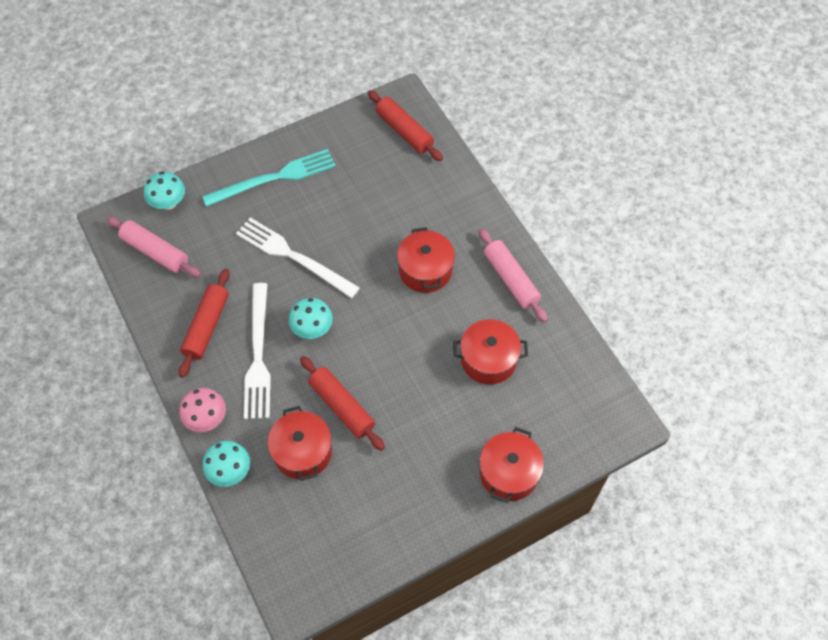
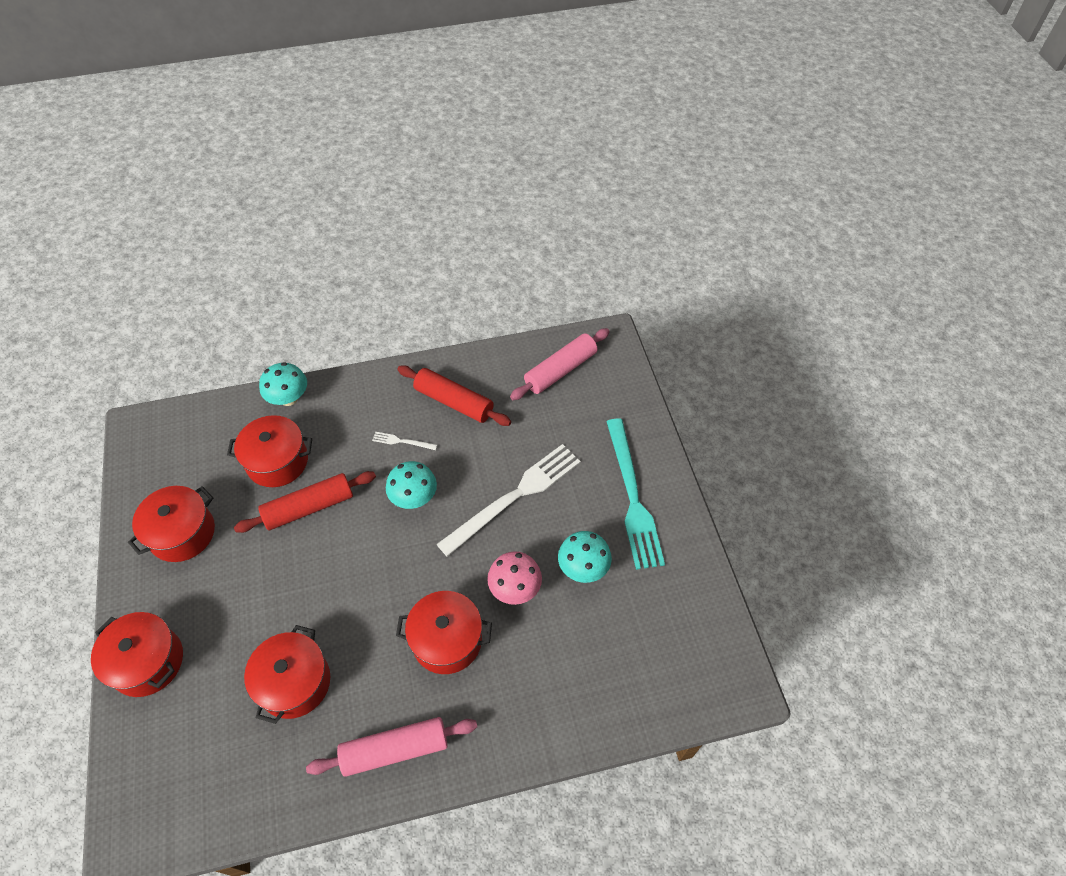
camera: 105 degrees right, 5 degrees down
turquoise mushroom [144,172,185,210] -> turquoise mushroom moved to [558,531,612,583]
pink mushroom [179,388,226,432] -> pink mushroom moved to [487,551,542,605]
white fork [244,283,271,419] -> white fork [372,432,437,450], size x0.40
red rolling pin [368,90,443,161] -> none
none -> red pot [128,486,215,562]

